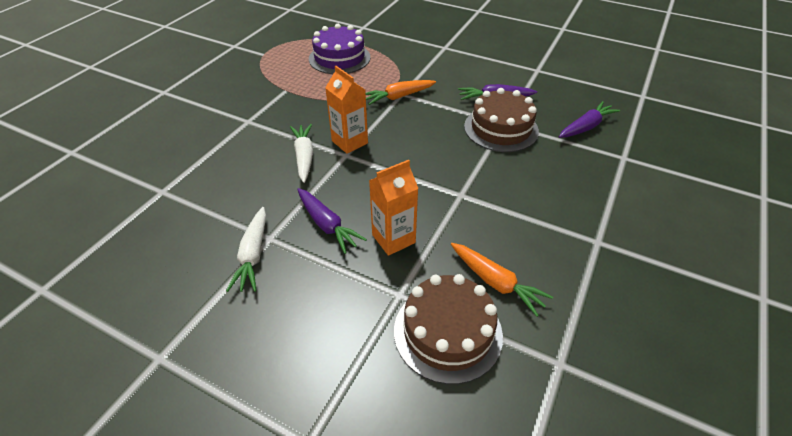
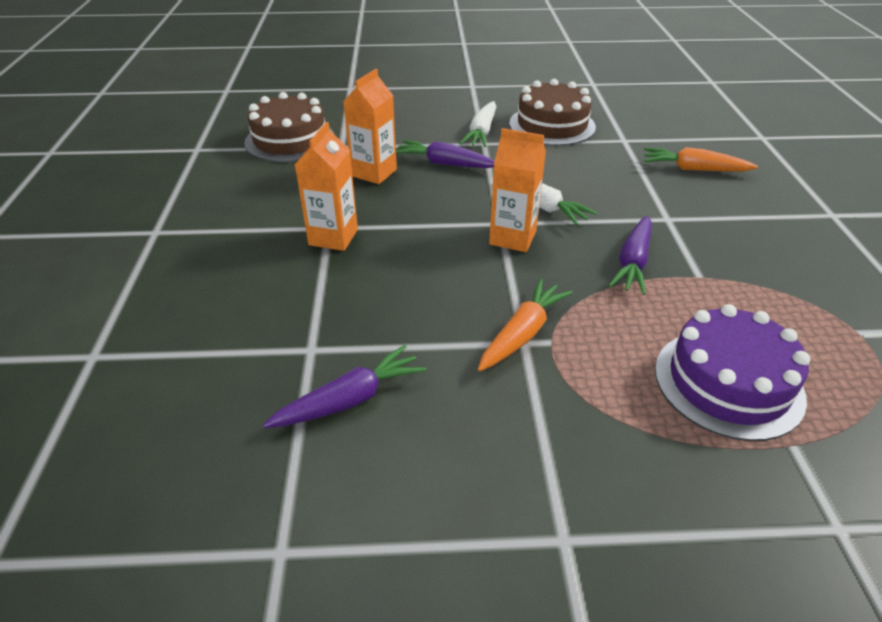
camera: 150 degrees right, 5 degrees down
white carrot [226,207,266,292] -> white carrot turned 135 degrees counterclockwise [460,101,496,147]
orange carrot [451,243,553,317] -> orange carrot moved to [644,147,758,171]
brown cake [464,88,539,152] -> brown cake moved to [509,79,596,146]
purple carrot [559,101,620,138] -> purple carrot moved to [608,215,652,295]
none -> orange carton [295,122,358,251]

